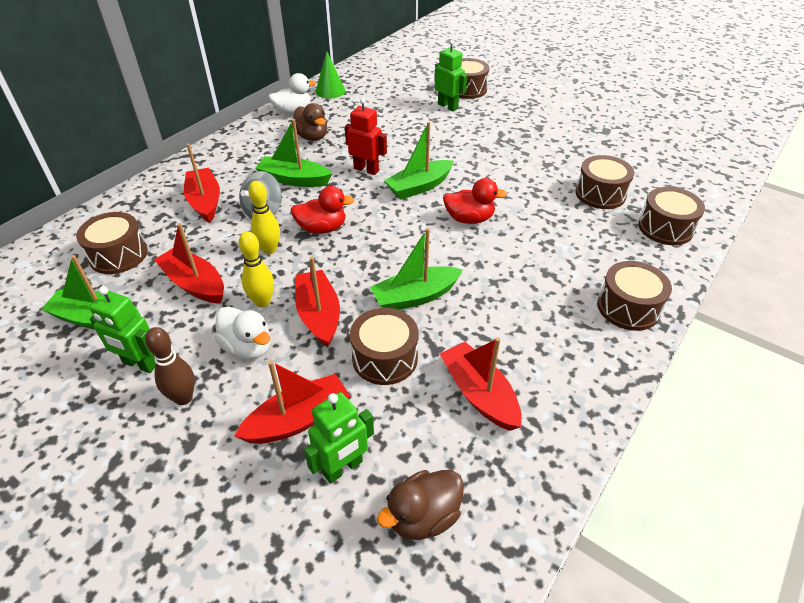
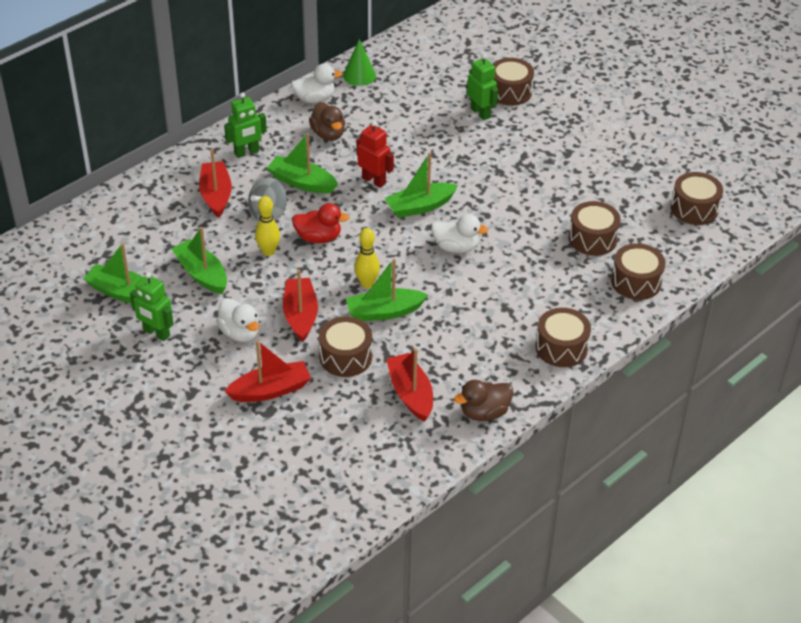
camera: 10 degrees right, 0 degrees up
brown drum [76,212,148,274] -> brown drum moved to [671,172,723,225]
brown bowling pin [145,327,195,405] -> none
red boat [154,223,224,304] -> green boat [171,227,227,294]
yellow bowling pin [239,231,274,308] -> yellow bowling pin moved to [354,228,380,288]
green robot [304,392,374,484] -> green robot moved to [224,92,267,158]
brown duck [377,470,464,540] -> brown duck moved to [454,380,514,421]
red duck [443,178,507,224] -> white duck [431,214,489,253]

